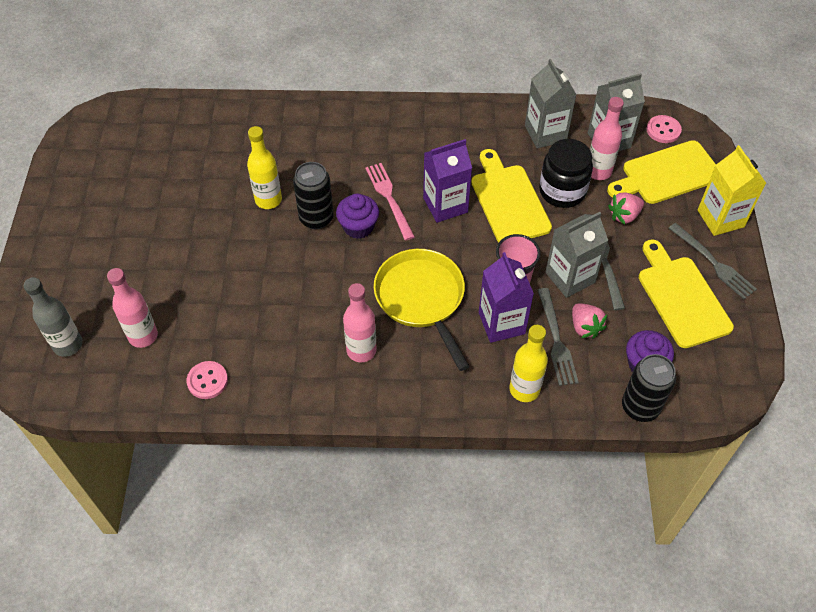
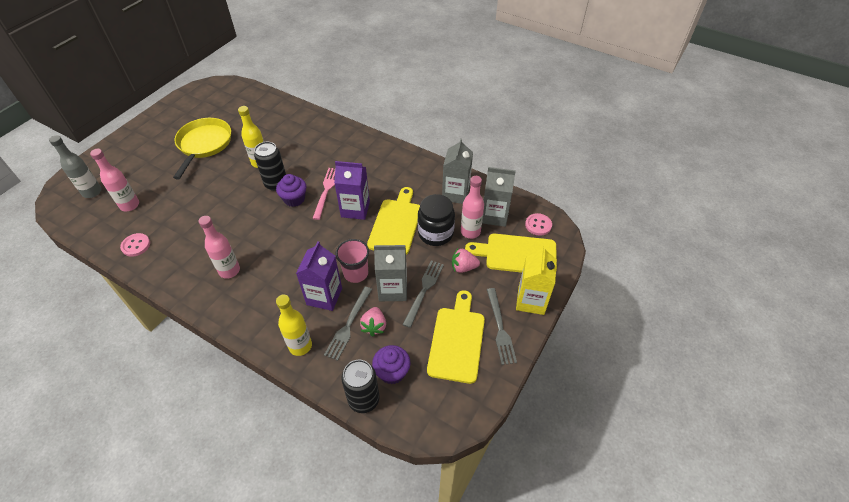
camera: 30 degrees right, 5 degrees down
yellow pan [374,249,470,371] -> yellow pan moved to [173,118,231,179]

